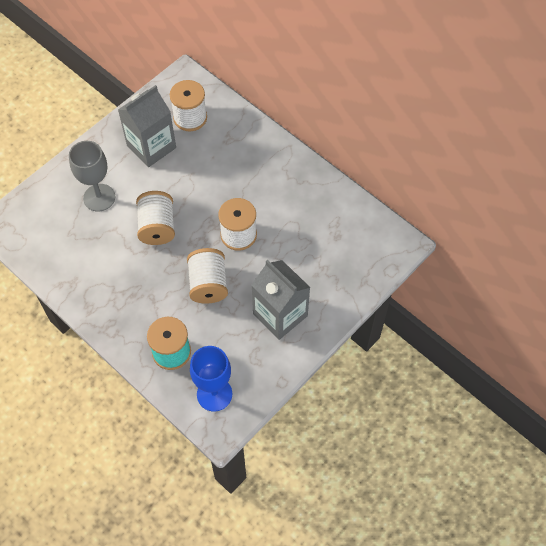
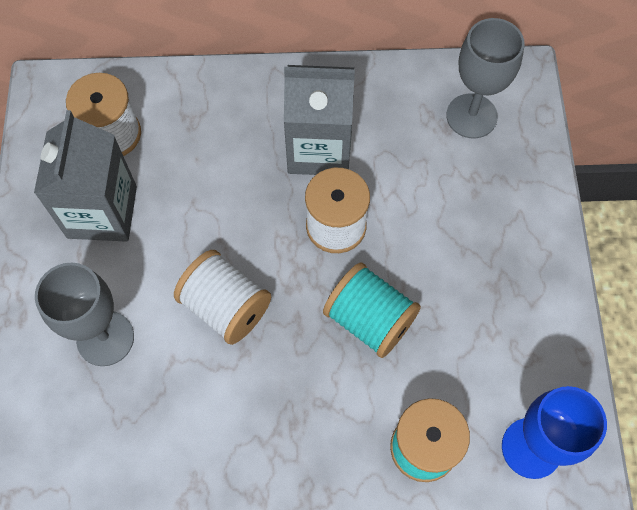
camera: 45 degrees left, 5 degrees up
white spool [187,248,228,304] -> turquoise spool [323,262,421,358]
grey carton [252,260,311,340] -> grey carton moved to [284,65,355,175]
none -> grey goblet [446,18,525,139]

